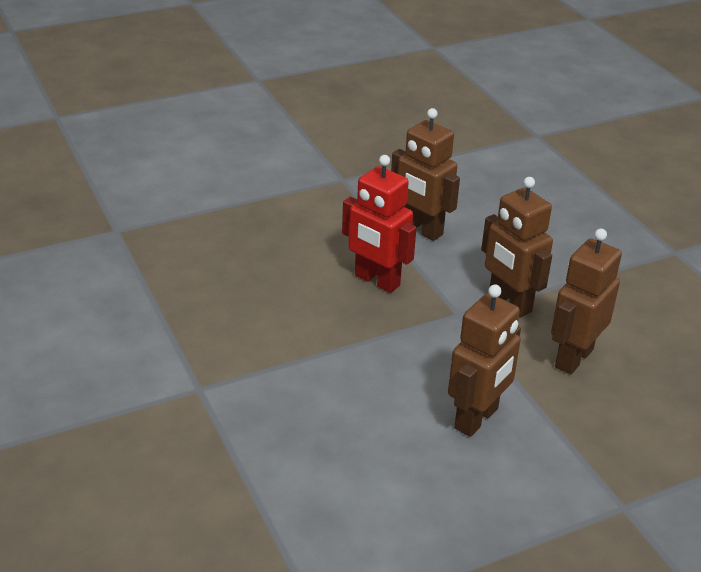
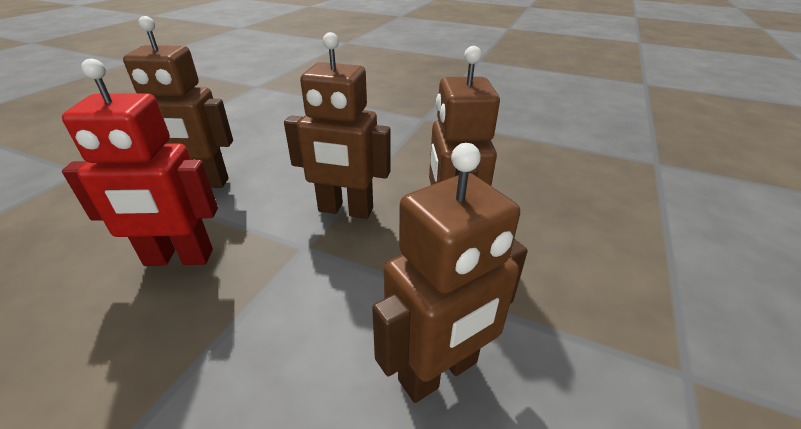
camera: 40 degrees left, 0 degrees up
brown robot [448,285,521,437] -> brown robot turned 60 degrees clockwise [372,143,528,403]

